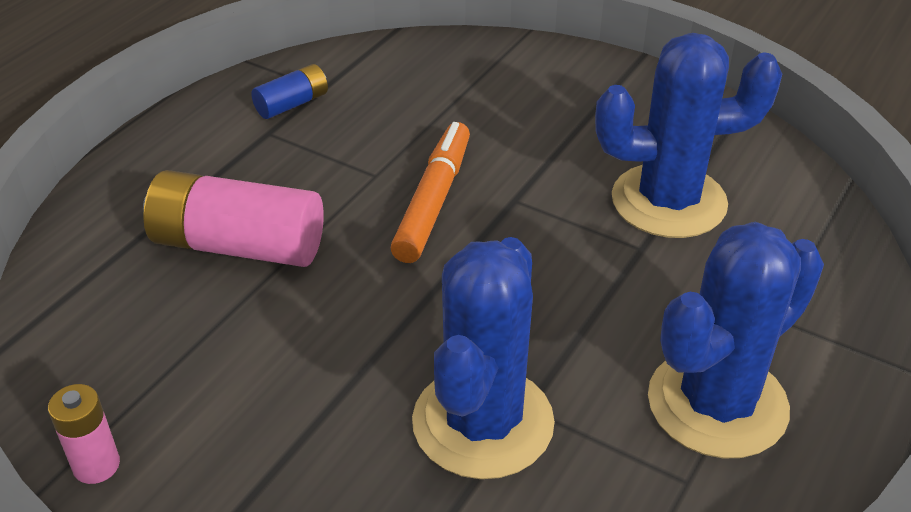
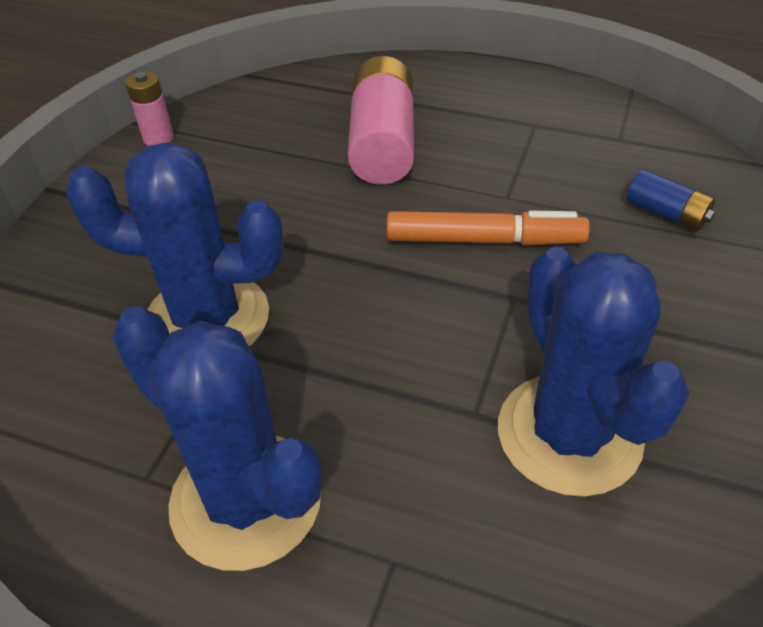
camera: 80 degrees right, 5 degrees up
blue battery [251,64,328,119] -> blue battery moved to [626,170,715,231]

